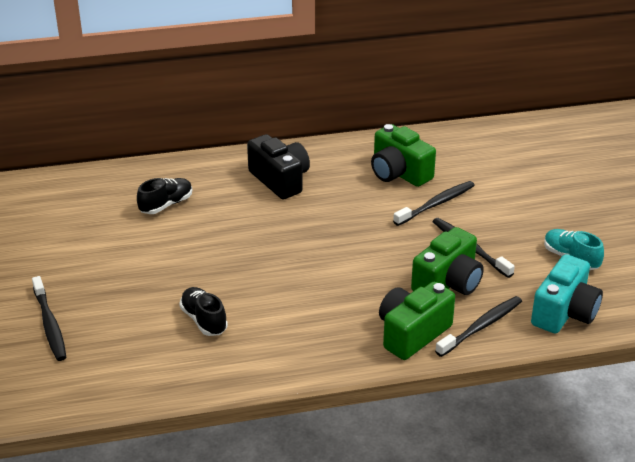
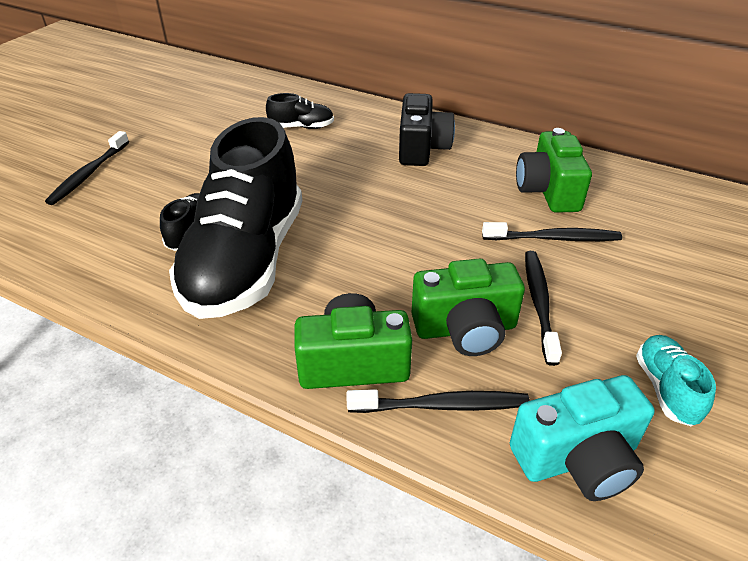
camera: 40 degrees right, 5 degrees up
none -> black shoe [169,117,302,319]

